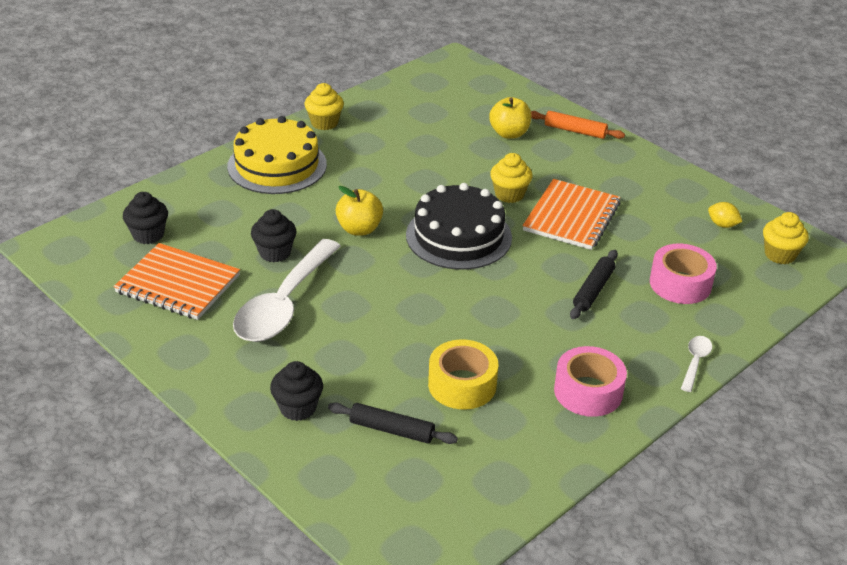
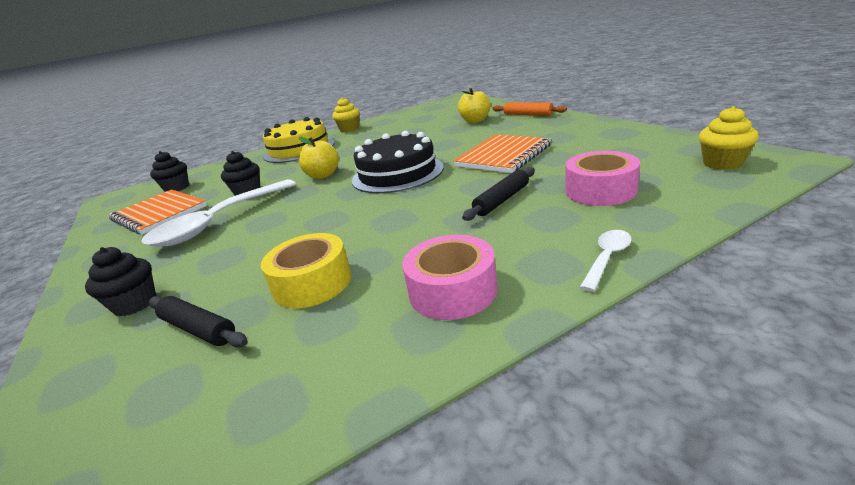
camera: 20 degrees right, 10 degrees down
yellow cupcake [490,153,533,203] -> none
yellow lemon [708,202,742,228] -> none

